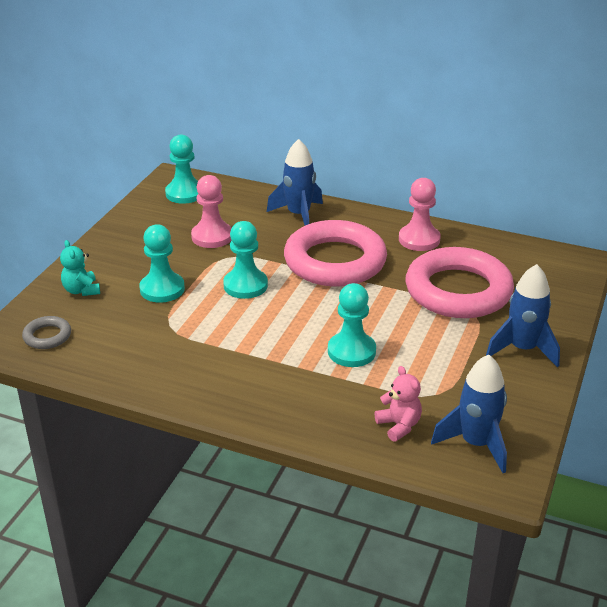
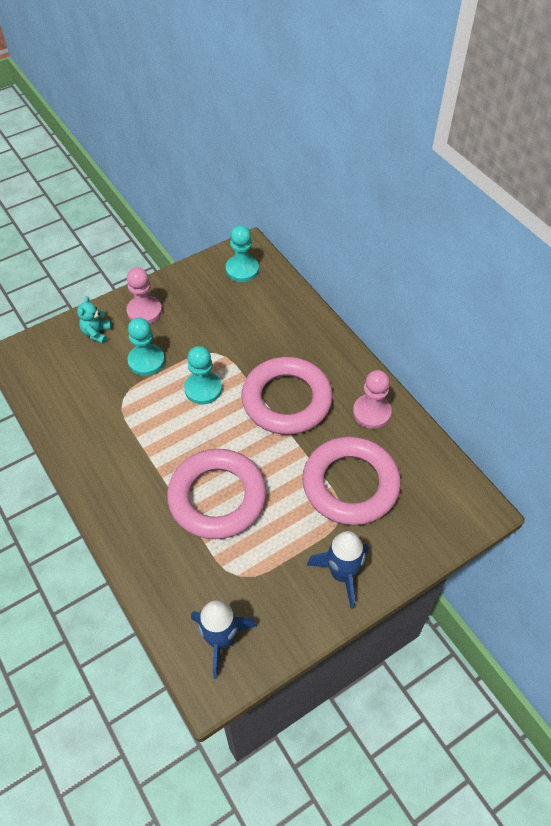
camera: 35 degrees right, 20 degrees up
grey ring [22,316,71,349] -> none
pink pawn [191,175,232,248] -> pink pawn moved to [126,267,162,324]
blue rocket [267,139,323,225] -> none
turquoise pawn [328,283,376,367] -> pink ring [167,449,266,539]
pink teddy bear [375,366,422,442] -> none

